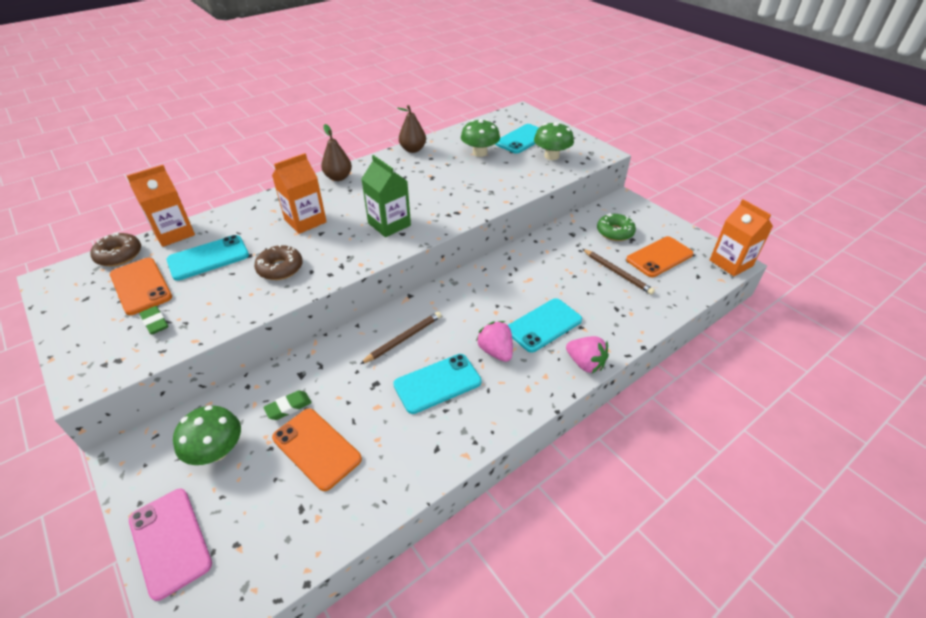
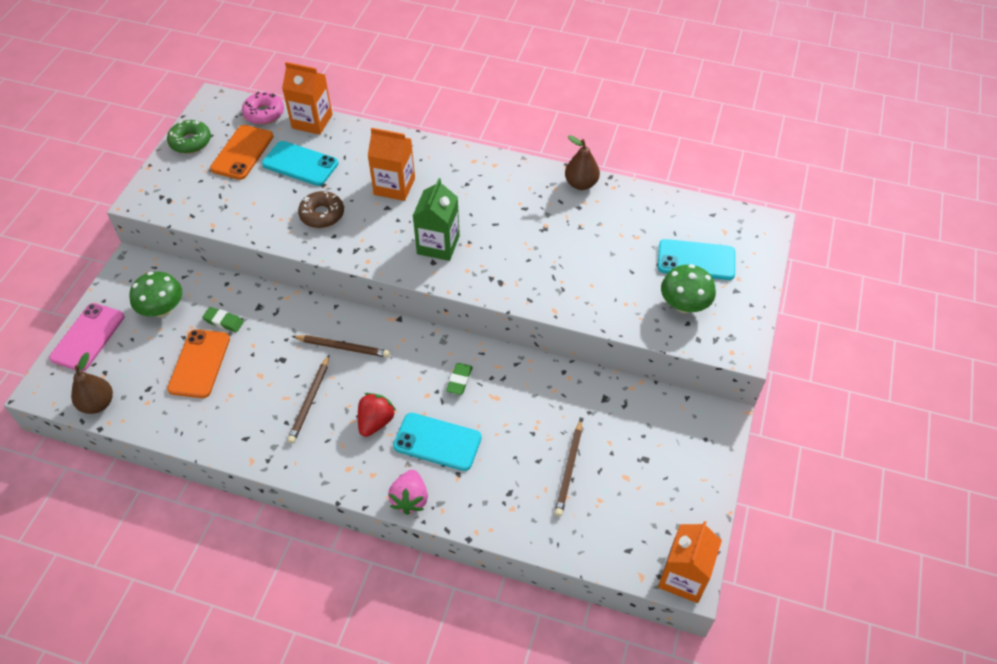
camera: 55 degrees right, 10 degrees up
brown donut [90,232,141,266] -> pink donut [242,92,284,125]
green eraser [139,306,168,335] -> green eraser moved to [446,363,473,395]
brown pear [321,124,352,181] -> brown pear moved to [71,352,113,414]
turquoise phone [393,354,482,414] -> brown pencil [287,355,329,444]
green mushroom [461,119,500,157] -> none
pink strawberry [476,321,513,362] -> red strawberry [358,393,396,437]
green donut [597,213,636,241] -> green donut moved to [167,120,211,154]
orange phone [626,236,694,277] -> none

